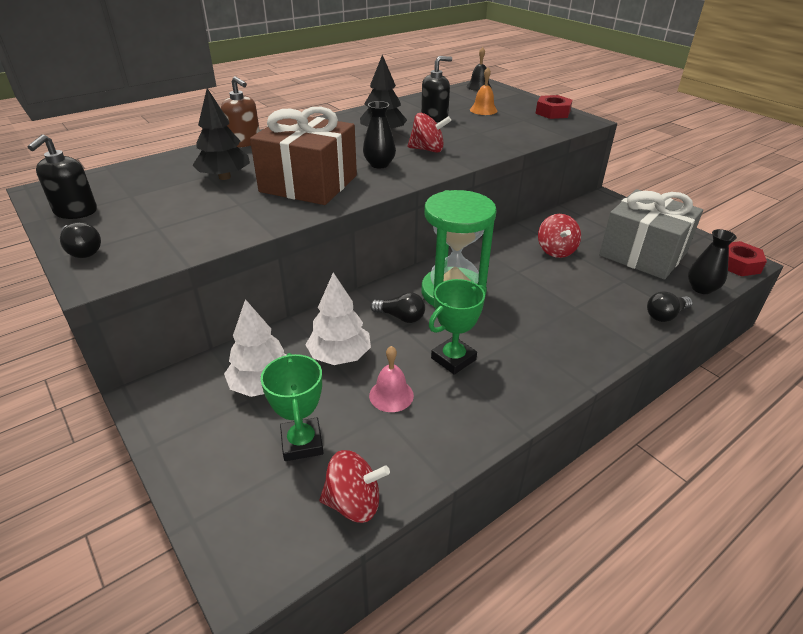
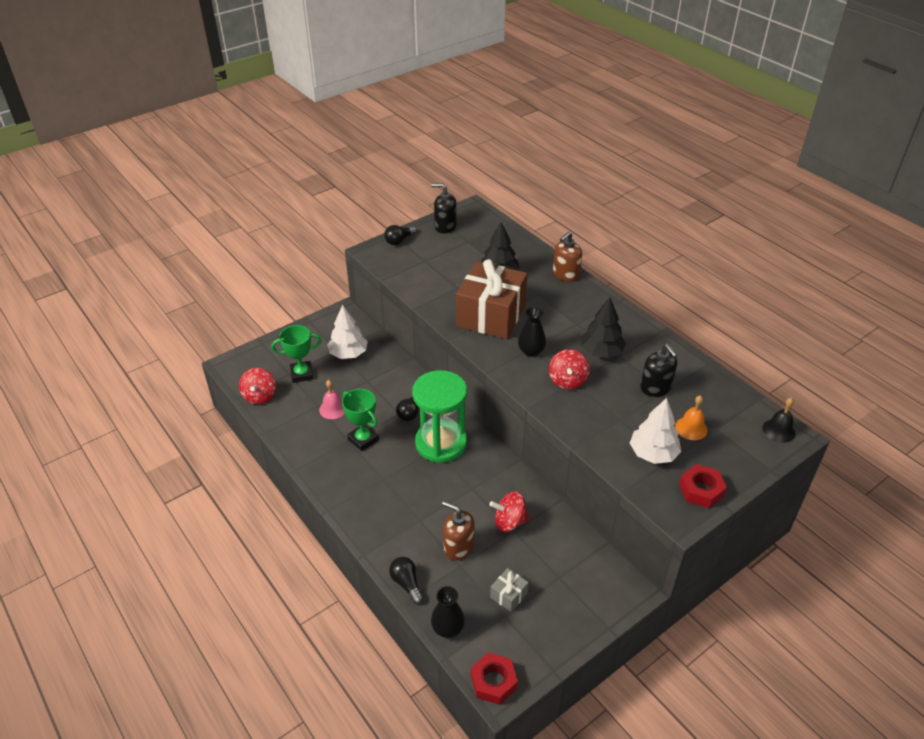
camera: 90 degrees right, 5 degrees up
white tree [306,272,371,365] -> white tree moved to [630,398,681,464]
grey gift [599,189,703,280] -> grey gift [490,568,529,612], size x0.40
none -> brown soap dispenser [442,501,475,561]

